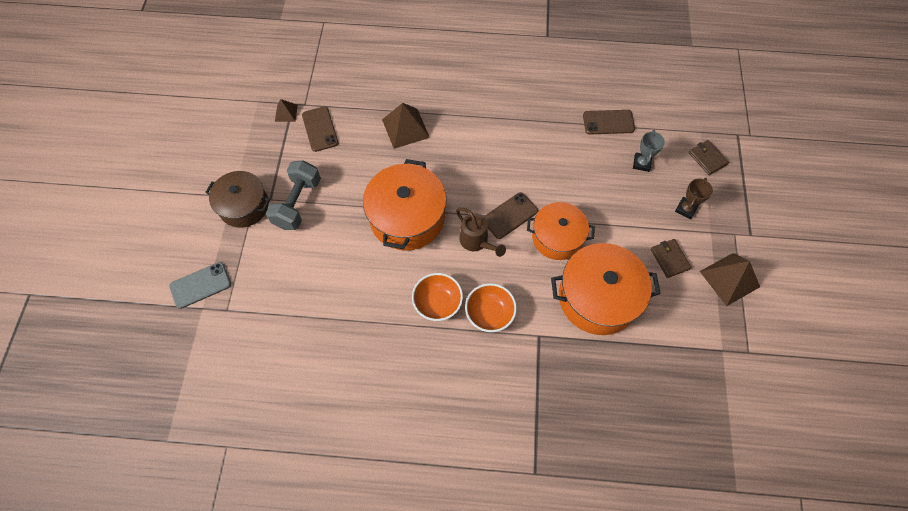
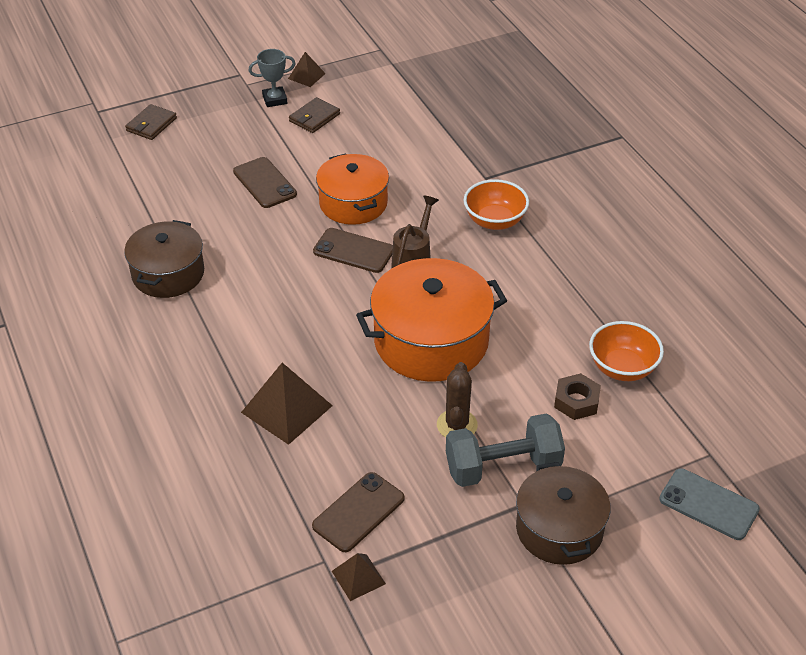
camera: 120 degrees left, 20 degrees down
orange bowl [412,273,463,321] -> orange bowl moved to [589,321,664,381]
orange pot [551,243,661,335] -> none
brown phone [583,110,635,134] -> brown phone moved to [233,157,297,208]
grey trophy [633,130,665,172] -> grey trophy moved to [249,49,296,107]
brown trophy [675,178,713,219] -> none
brown pyramid [700,253,760,306] -> brown pyramid [288,52,326,87], size x0.55
none -> brown pot [124,220,204,298]
none -> brown cactus [437,362,478,438]
none -> brown nut [554,373,601,420]

